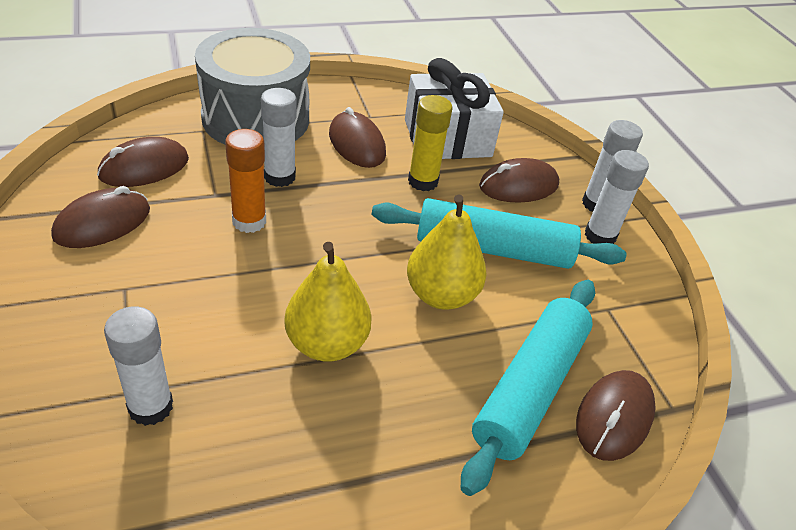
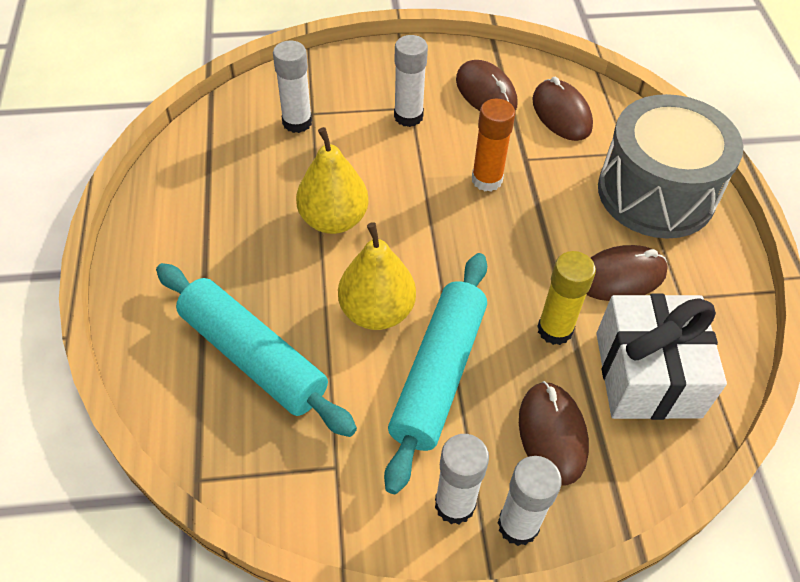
camera: 105 degrees right, 10 degrees up
white glue stick [261,88,297,187] -> white glue stick moved to [394,35,428,127]
brown mouse [576,370,656,461] -> none

